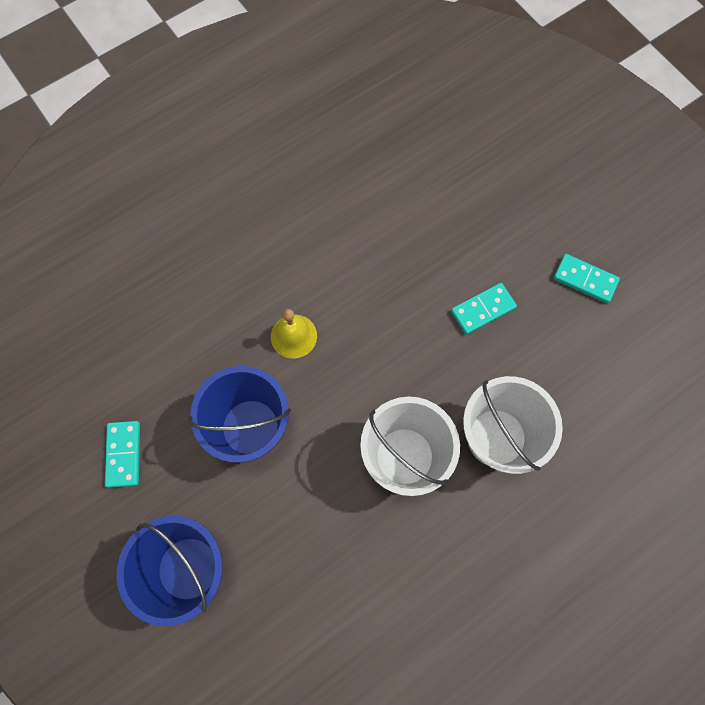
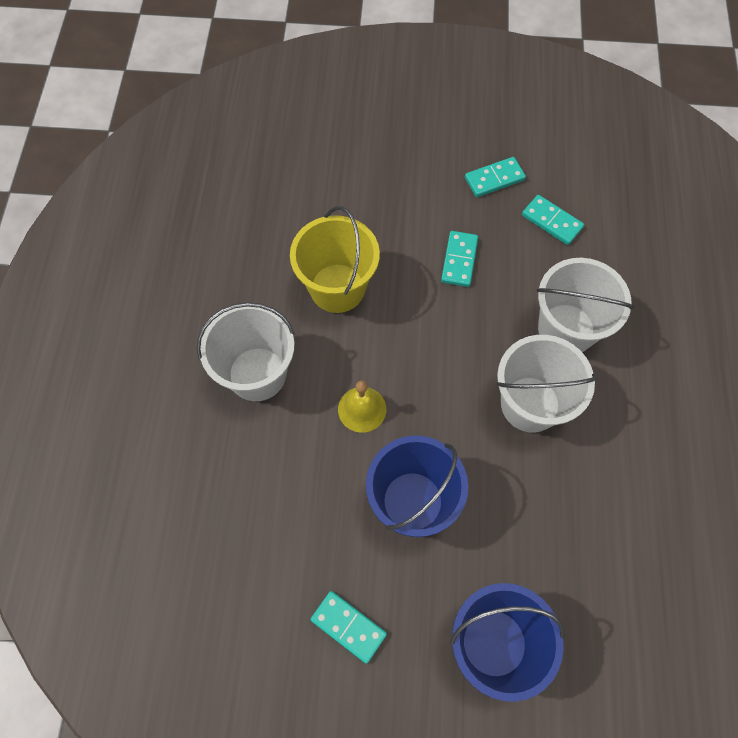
camera: 50 degrees left, 5 degrees down
none -> white bucket [197,302,295,401]
none -> yellow bucket [290,206,380,313]
none -> turquoise domino [522,195,584,245]

